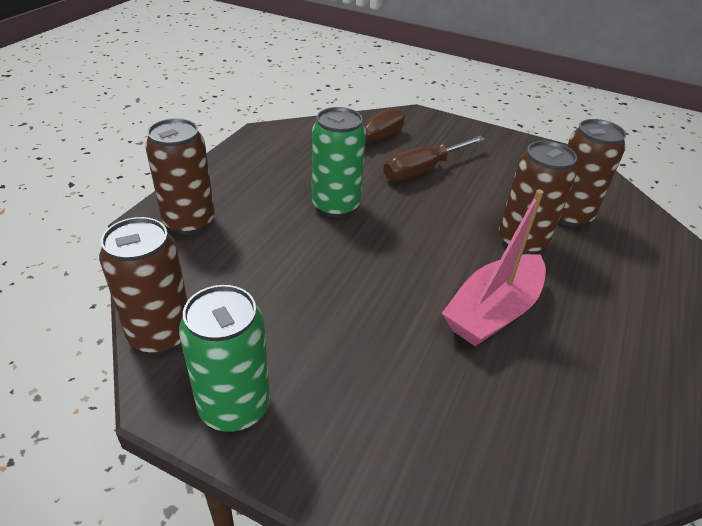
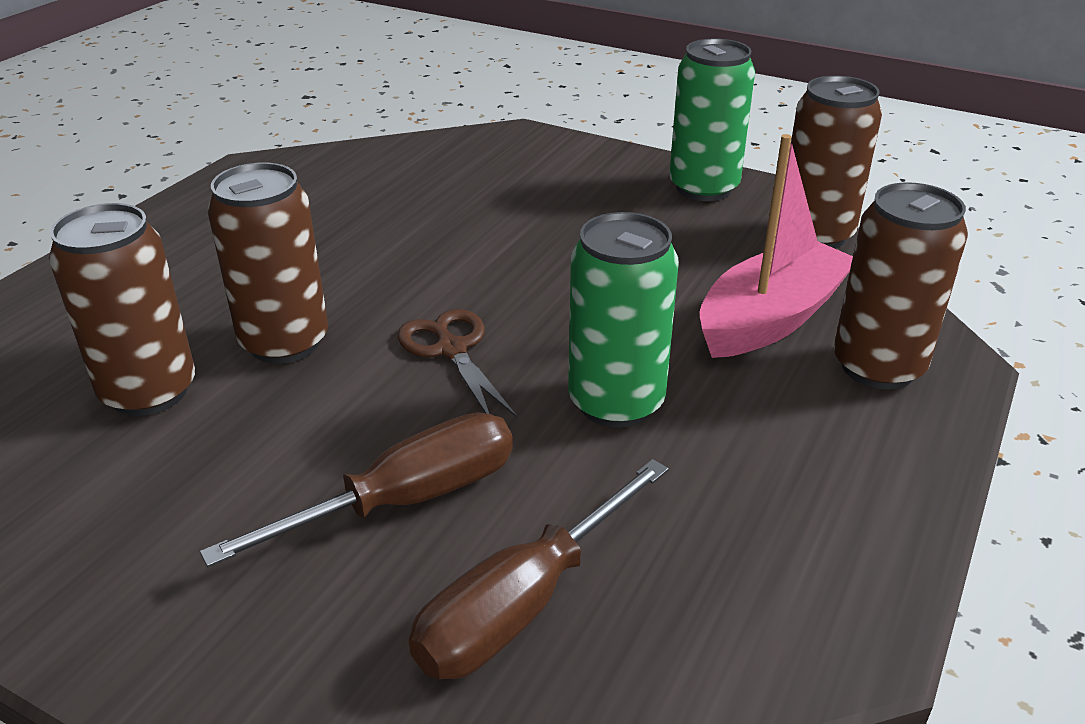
camera: 175 degrees left, 5 degrees down
pink boat [442,189,546,346] -> pink boat moved to [700,134,853,358]
none -> brown scissors [397,309,518,418]

